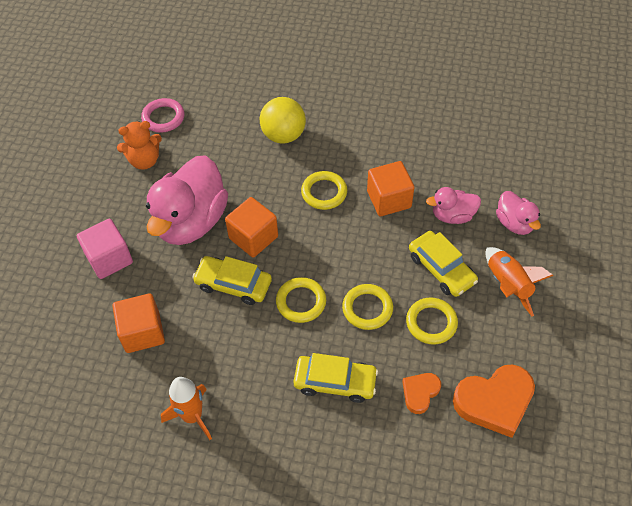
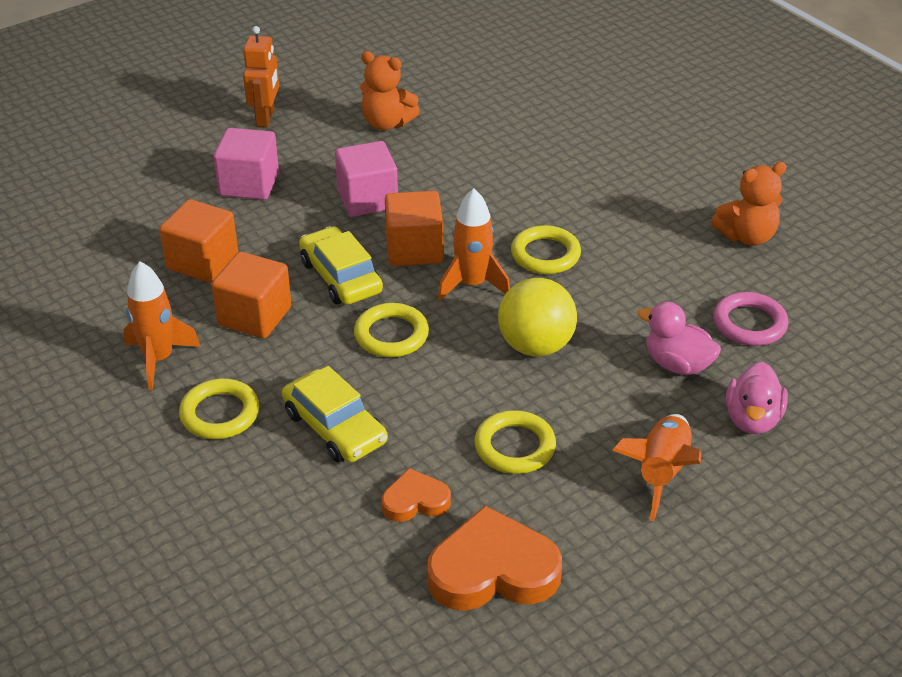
camera: 40 degrees right, 15 degrees down
pink ring [141,98,184,133] -> pink ring moved to [713,292,789,346]
pink duck [146,155,228,245] -> pink cube [335,141,398,217]
yellow ball [260,97,306,144] -> yellow ball moved to [498,278,577,356]
yellow ring [342,284,393,330] -> yellow ring moved to [179,379,259,439]
orange cube [367,161,414,216] -> orange cube moved to [211,252,291,338]
yellow car [409,231,478,297] -> none
orange heart [453,364,535,438] -> orange heart turned 150 degrees clockwise [427,506,562,611]
none -> orange robot [243,26,279,127]
none -> orange rocket [438,188,510,301]
none -> orange teddy bear [711,162,787,246]

